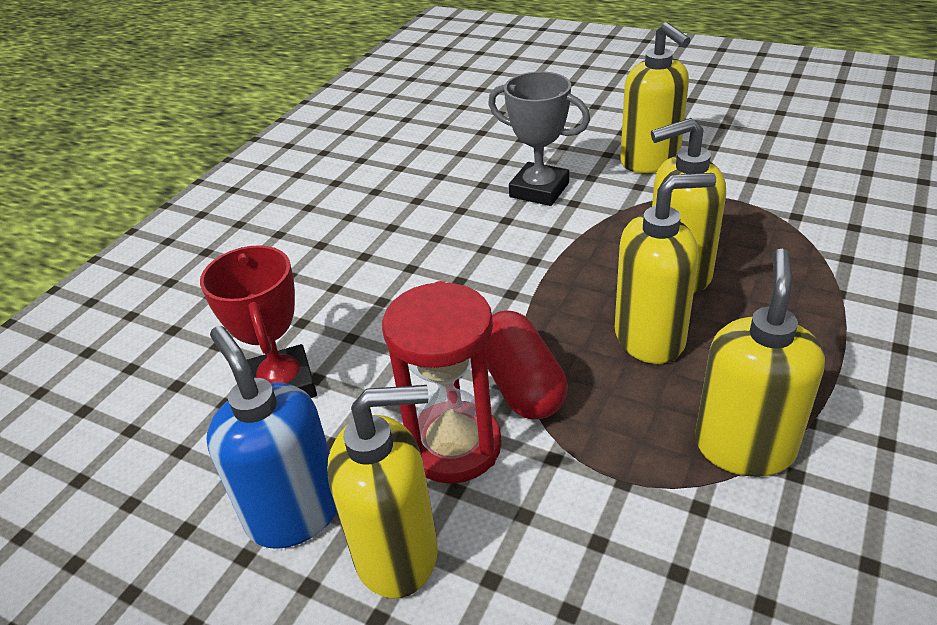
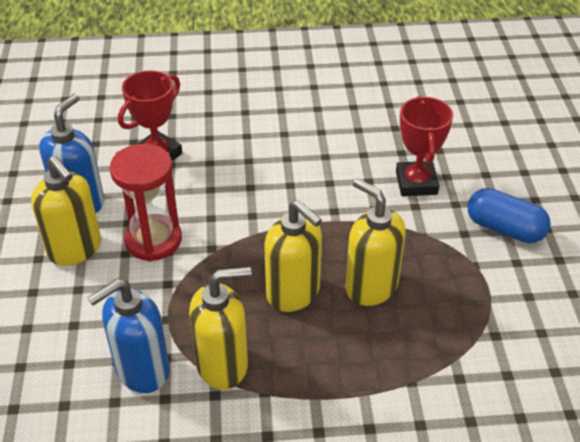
camera: 55 degrees right, 5 degrees up
red capsule [486,310,568,419] -> none
grey trophy [488,71,590,206] -> red trophy [396,96,453,196]
yellow soap dispenser [620,22,690,173] -> blue capsule [467,188,551,243]
none -> blue soap dispenser [87,279,170,393]

